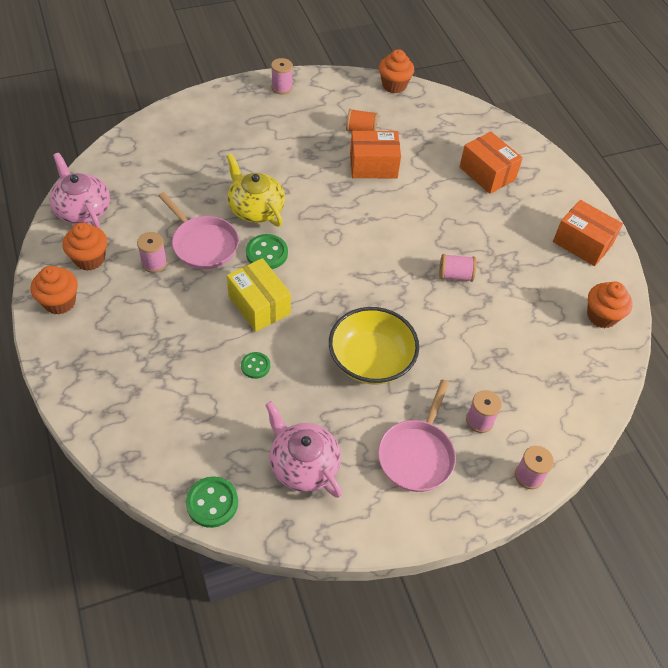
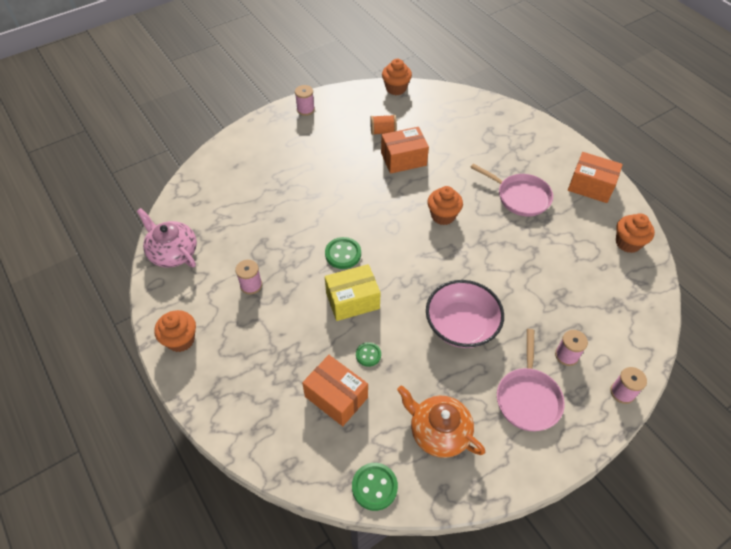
camera: 10 degrees left, 0 degrees up
orange cupcake [63,223,107,271] -> orange cupcake moved to [427,186,463,225]
pink pan [158,192,239,269] -> pink pan moved to [470,163,553,216]
yellow teapot [226,153,285,226] -> none
yellow box [227,258,291,332] -> yellow box turned 60 degrees counterclockwise [325,264,381,321]
pink teapot [265,401,342,498] -> orange teapot [397,385,485,458]
yellow bowl [329,307,419,385] -> pink bowl [426,280,504,348]
pink spool [439,254,477,282] -> none
orange box [459,132,523,194] -> orange box moved to [302,355,368,426]

